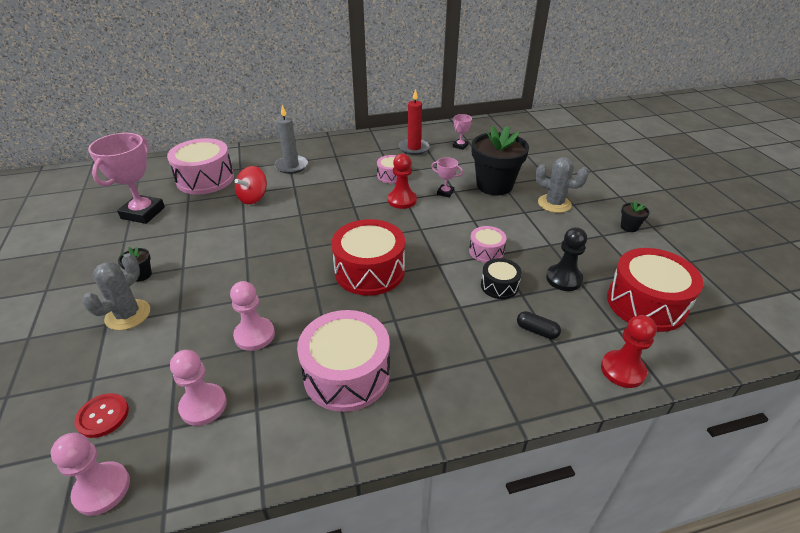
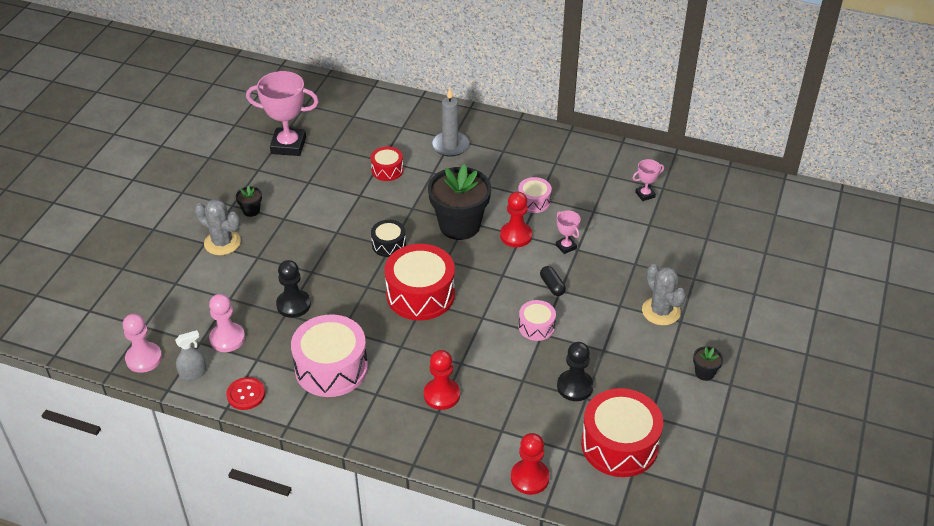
camera: 35 degrees right, 5 degrees up
red button [75,393,129,438] -> red button moved to [226,377,265,410]
grey cactus [82,253,150,330] -> grey cactus turned 60 degrees clockwise [194,199,241,255]
pink trophy [88,133,165,224] -> pink trophy turned 45 degrees clockwise [246,71,319,156]
pink drum [167,138,234,195] -> none
pink pawn [230,281,275,351] -> black pawn [276,260,311,318]
red spinning top [235,166,267,204] -> red drum [370,147,404,181]
red candle [399,89,430,155] -> none
black flower pot [472,126,529,195] -> black flower pot moved to [428,164,491,240]
black drum [481,258,522,299] -> black drum moved to [371,220,406,257]
black capsule [517,311,561,339] -> black capsule moved to [540,266,566,296]
none -> grey spray bottle [175,330,207,380]
none -> red pawn [424,350,460,410]

